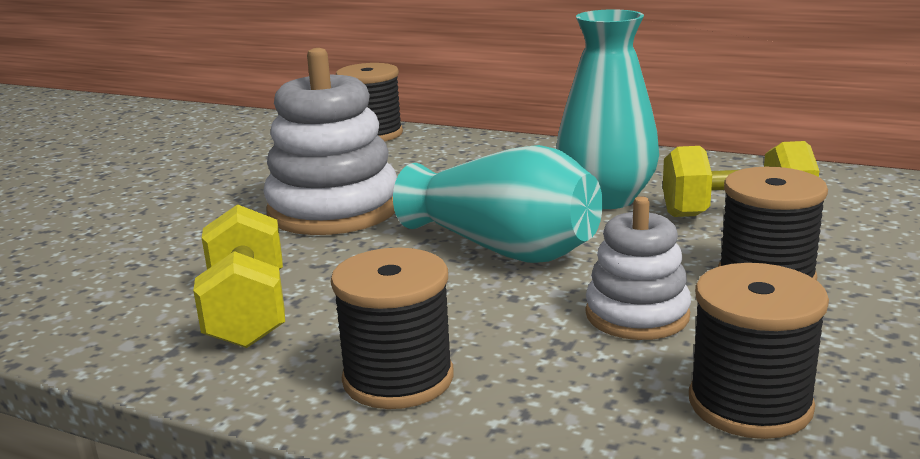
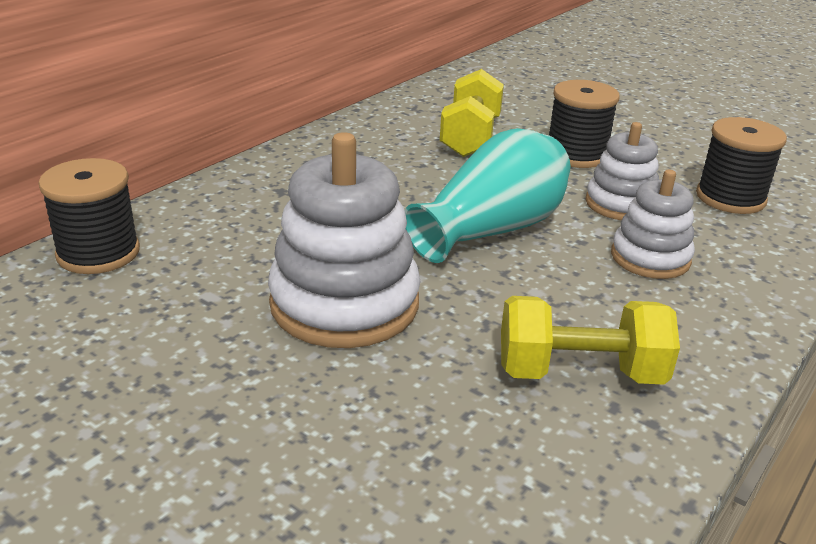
camera: 80 degrees left, 10 degrees up
black spool [331,248,454,409] -> none
turquoise vase [556,9,659,209] -> none
none -> white stacking toy [611,170,695,279]

